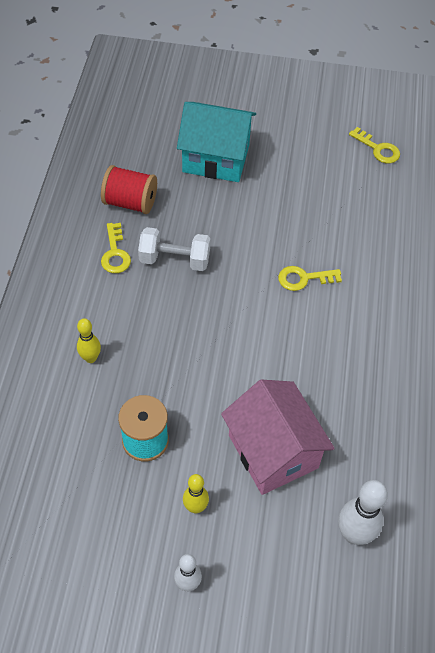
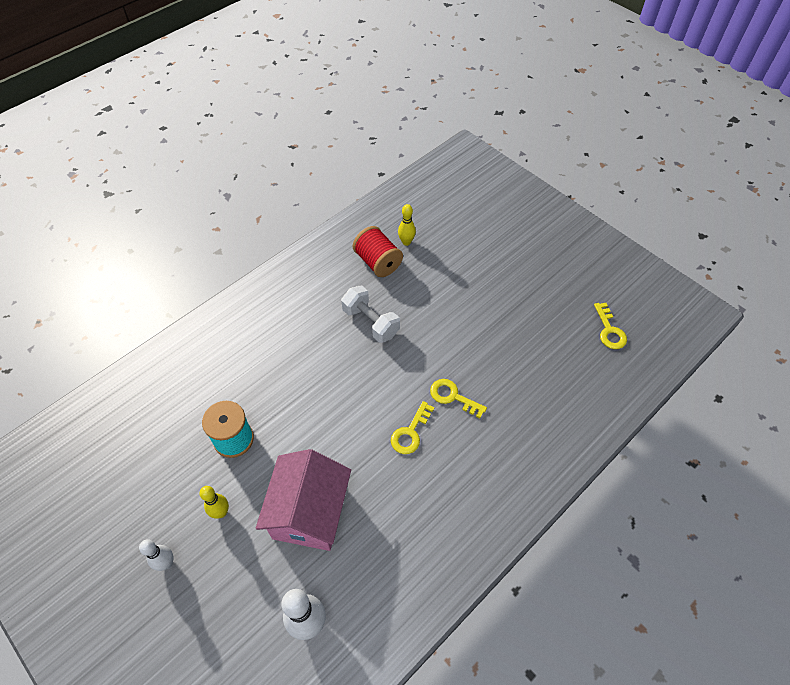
camera: 40 degrees right, 0 degrees up
yellow bowling pin [77,318,101,363] -> yellow bowling pin moved to [398,204,416,246]
yellow key [101,223,131,273] -> yellow key moved to [391,401,434,454]
turquoise house [177,102,256,182] -> none

